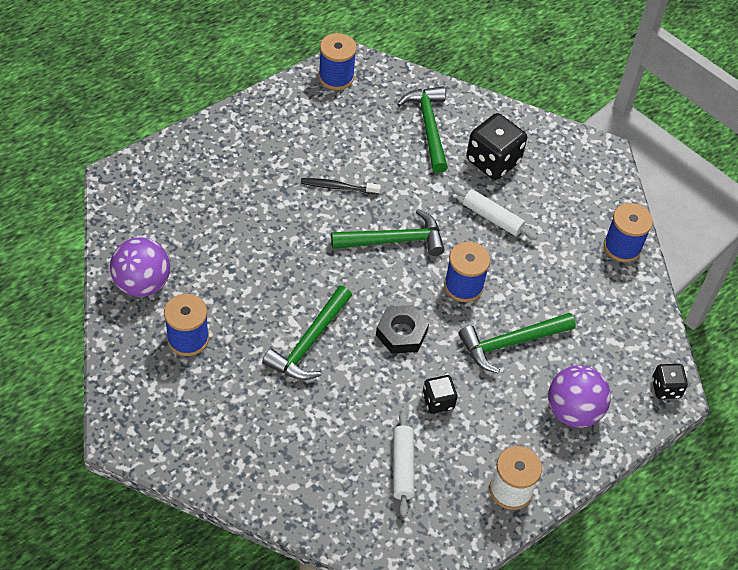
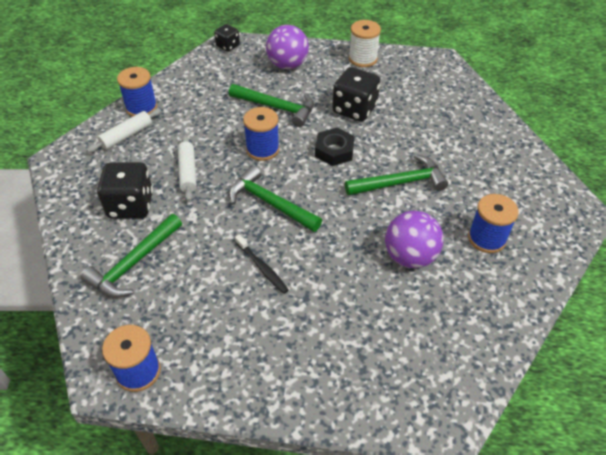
camera: 130 degrees left, 5 degrees down
purple ball [110,238,170,297] -> purple ball moved to [385,211,444,268]
white rolling pin [393,410,414,517] -> white rolling pin moved to [87,109,161,153]
black dice [423,375,457,414] -> black dice [332,67,380,122], size x1.77

